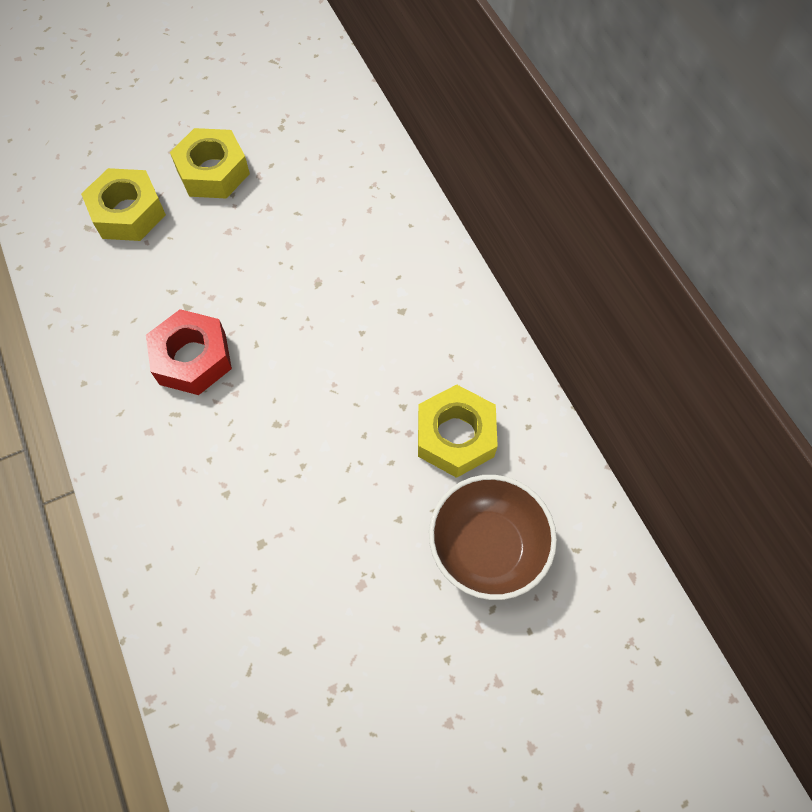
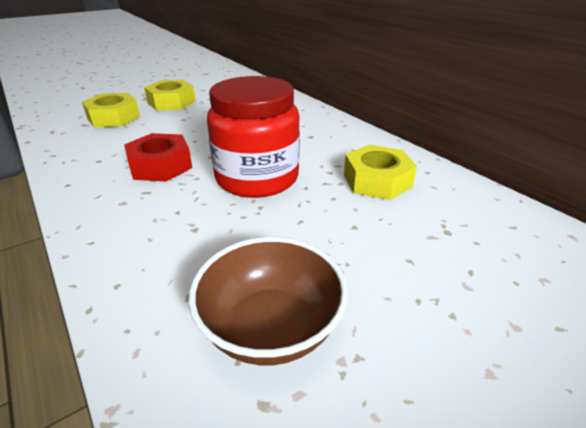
camera: 10 degrees left, 30 degrees down
brown bowl [429,475,557,600] -> brown bowl moved to [188,237,348,365]
none -> red jar [207,76,300,198]

